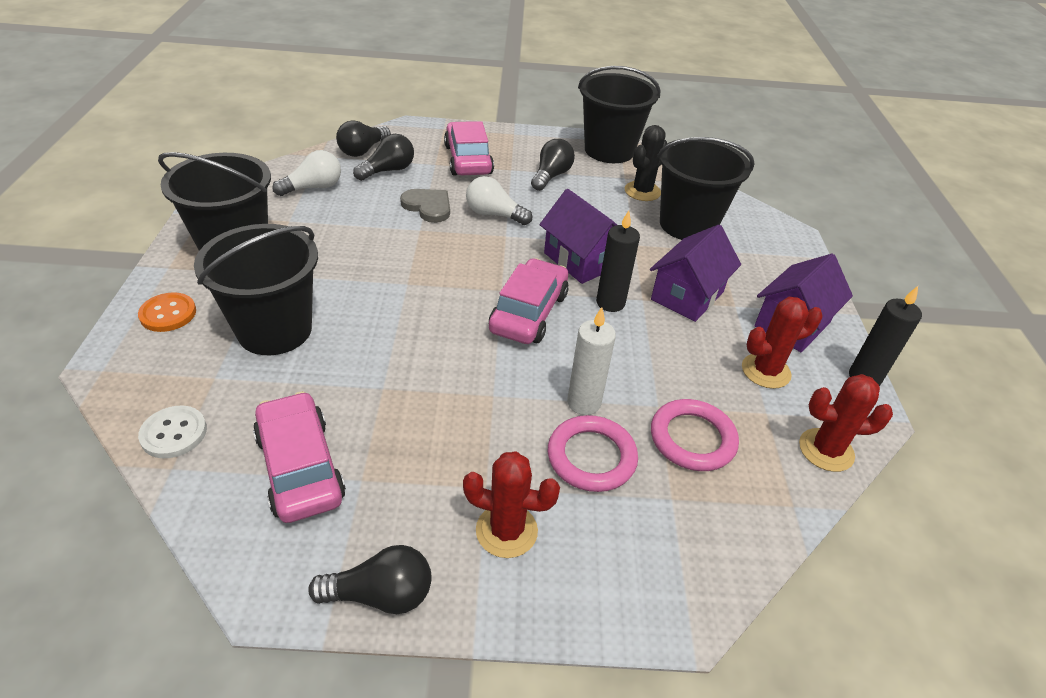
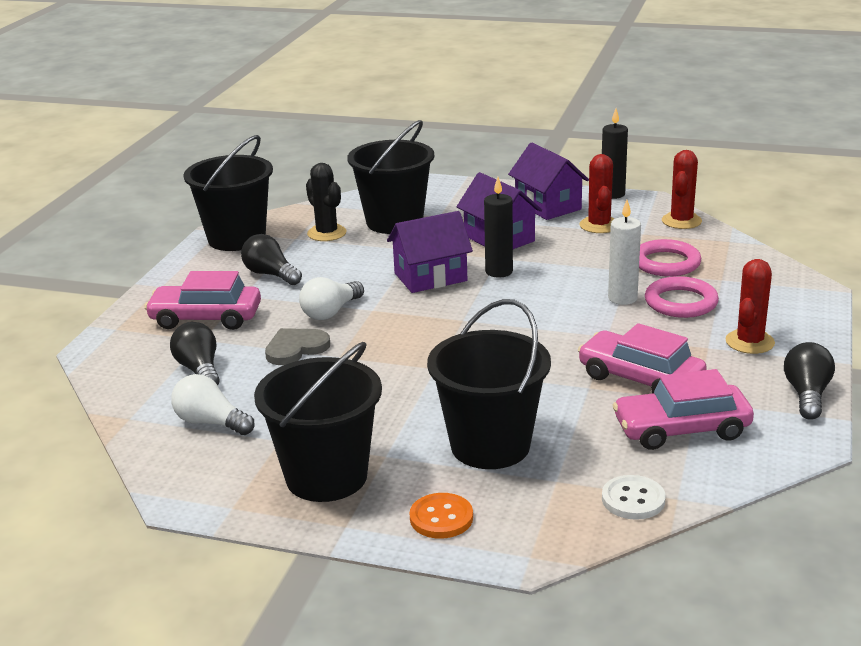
camera: 70 degrees left, 15 degrees down
white light bulb [272,150,341,196] -> white light bulb turned 45 degrees counterclockwise [171,374,255,435]
black light bulb [336,120,391,157] -> none
pink car [489,258,569,344] -> pink car moved to [578,323,707,393]

